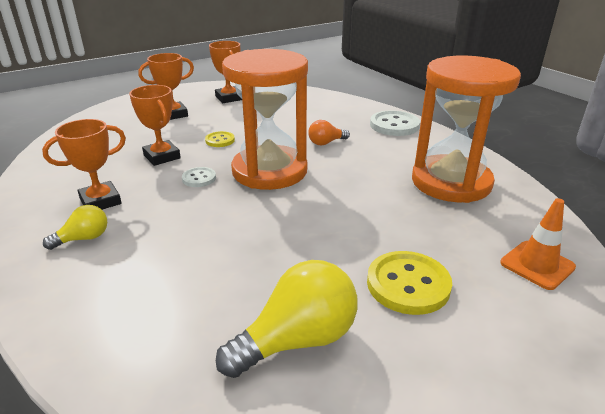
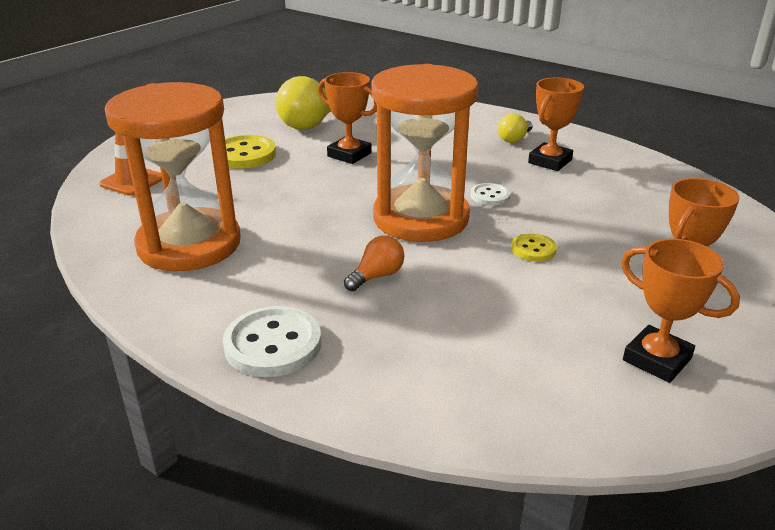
camera: 160 degrees right, 0 degrees up
orange trophy [129,85,181,166] -> orange trophy moved to [318,72,377,164]

